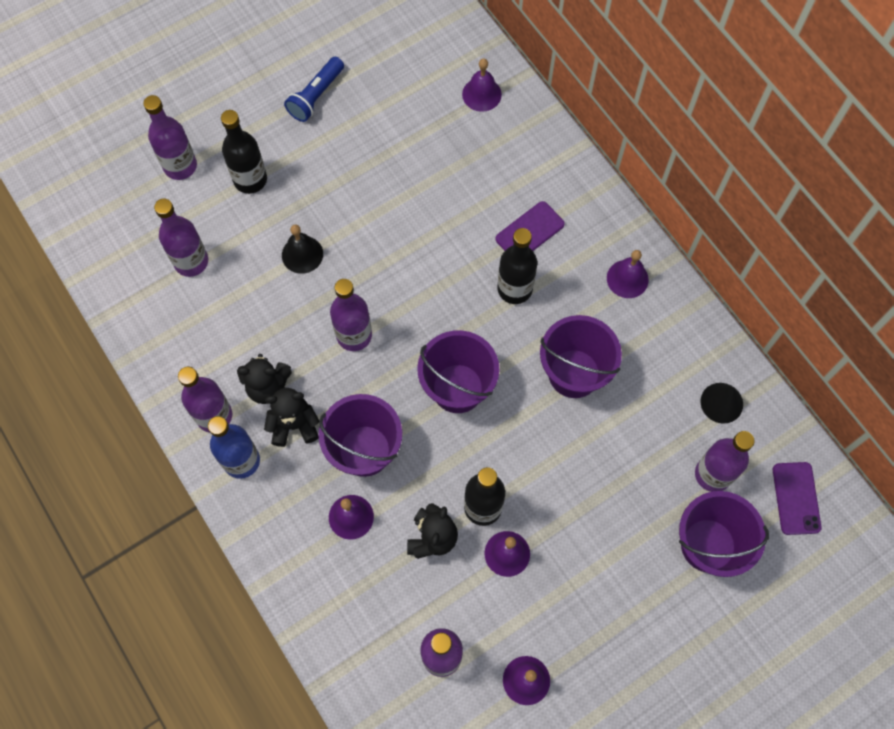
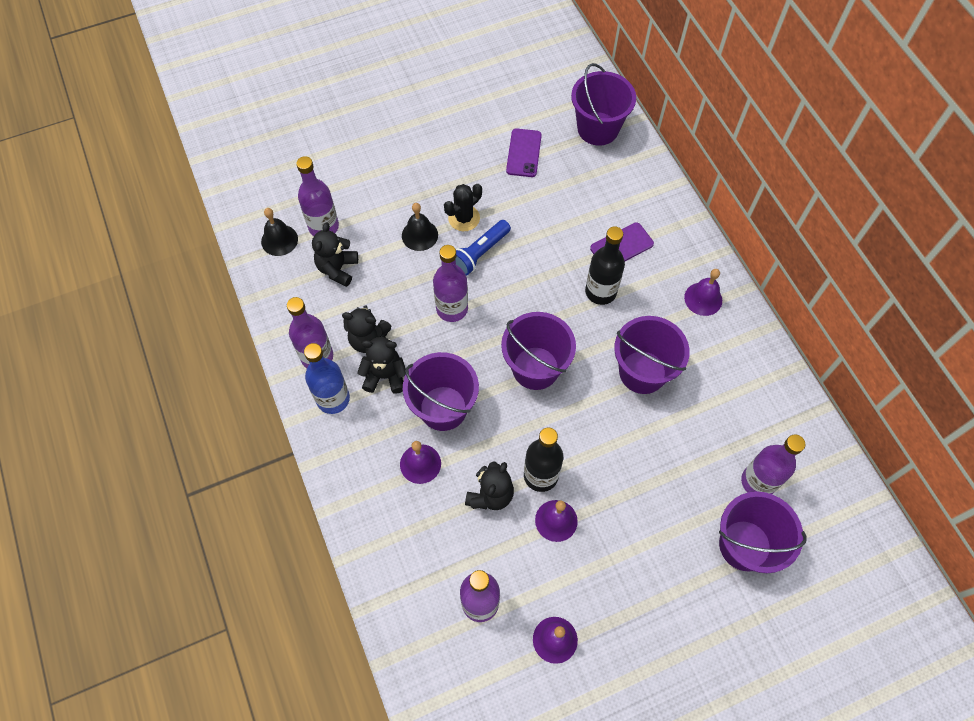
camera: 10 degrees right, 5 degrees down
purple bottle [143,95,197,180] -> none
black bottle [221,110,267,194] -> none
blue flashlight [284,57,344,122] -> blue flashlight moved to [456,220,511,276]
purple bell [462,59,502,112] -> purple bucket [571,63,636,146]
black cone [700,383,743,423] -> none
purple phone [773,462,822,535] -> purple phone moved to [506,129,542,177]
none -> black bell [261,208,298,256]
none -> black teddy bear [312,222,358,287]
none -> black cactus [444,184,482,231]

